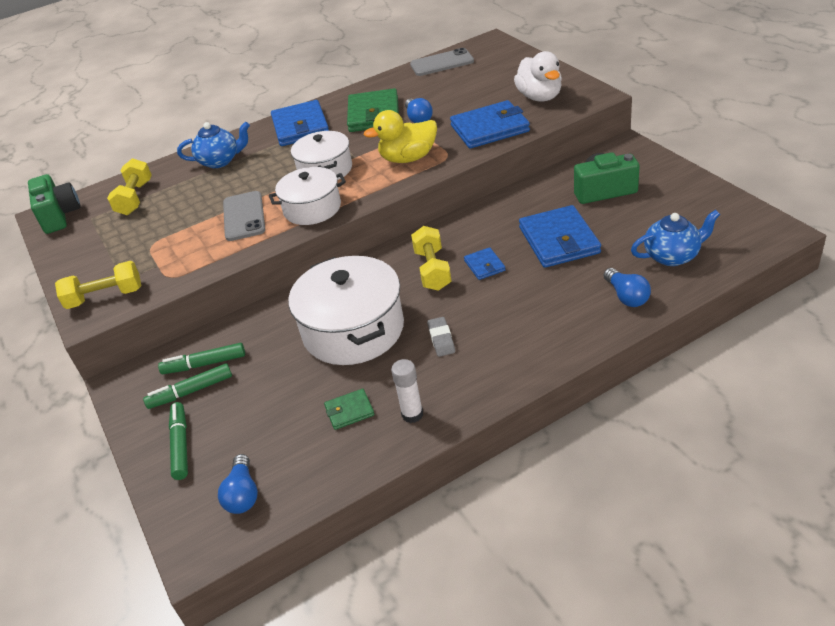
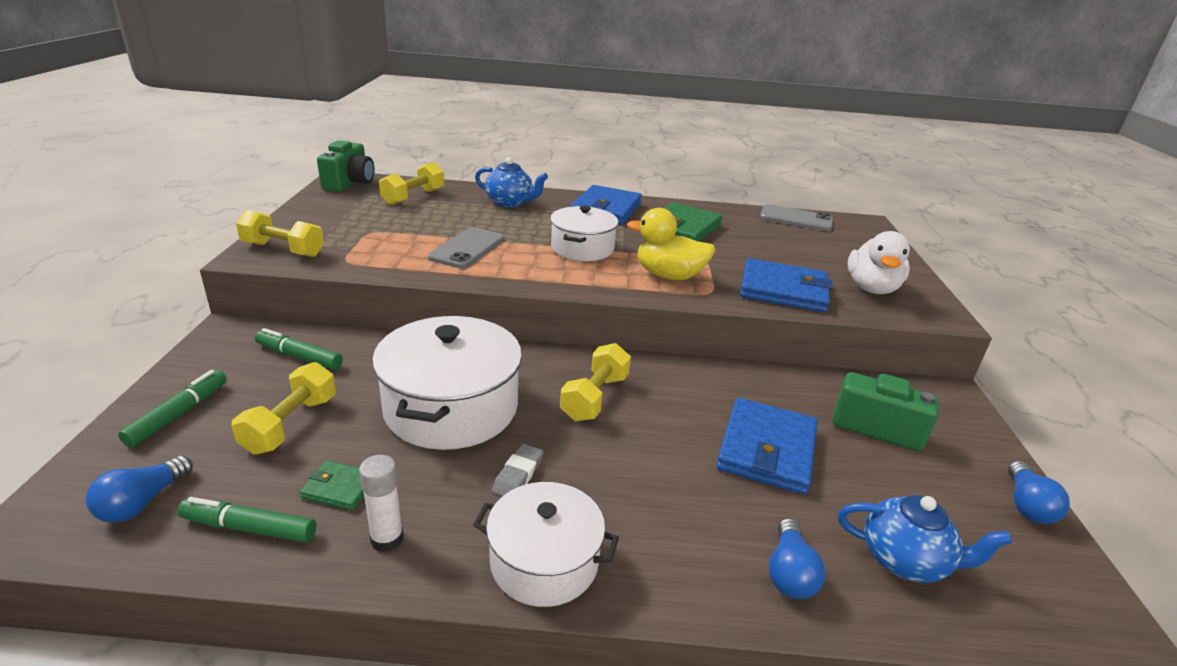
camera: 25 degrees right, 10 degrees down
green marker [143,363,232,409] -> green marker moved to [177,497,316,543]
white pot [269,167,346,225] -> white pot moved to [473,482,619,607]
blue light bulb [405,98,433,123] -> blue light bulb moved to [1008,461,1070,524]
blue wallet [464,247,506,280] -> none
none -> yellow dumbbell [231,362,336,455]

